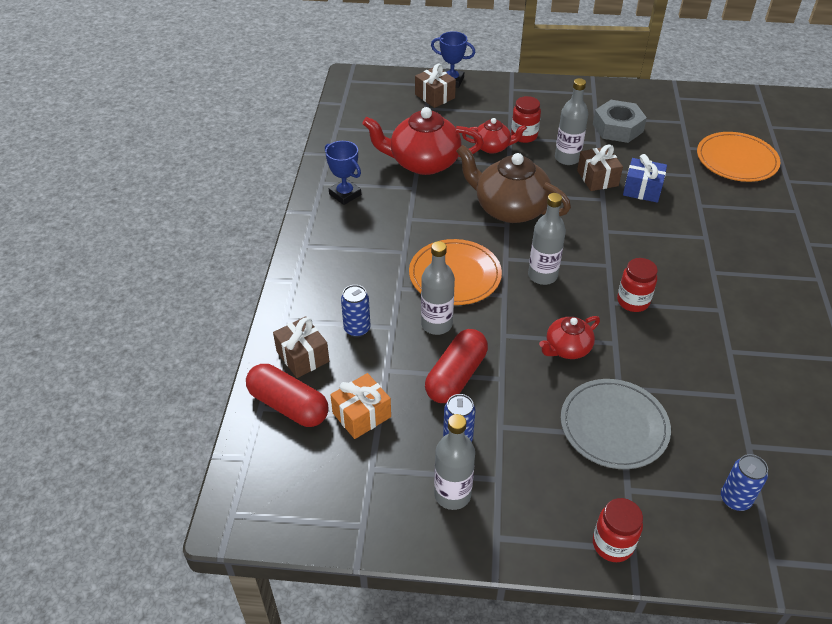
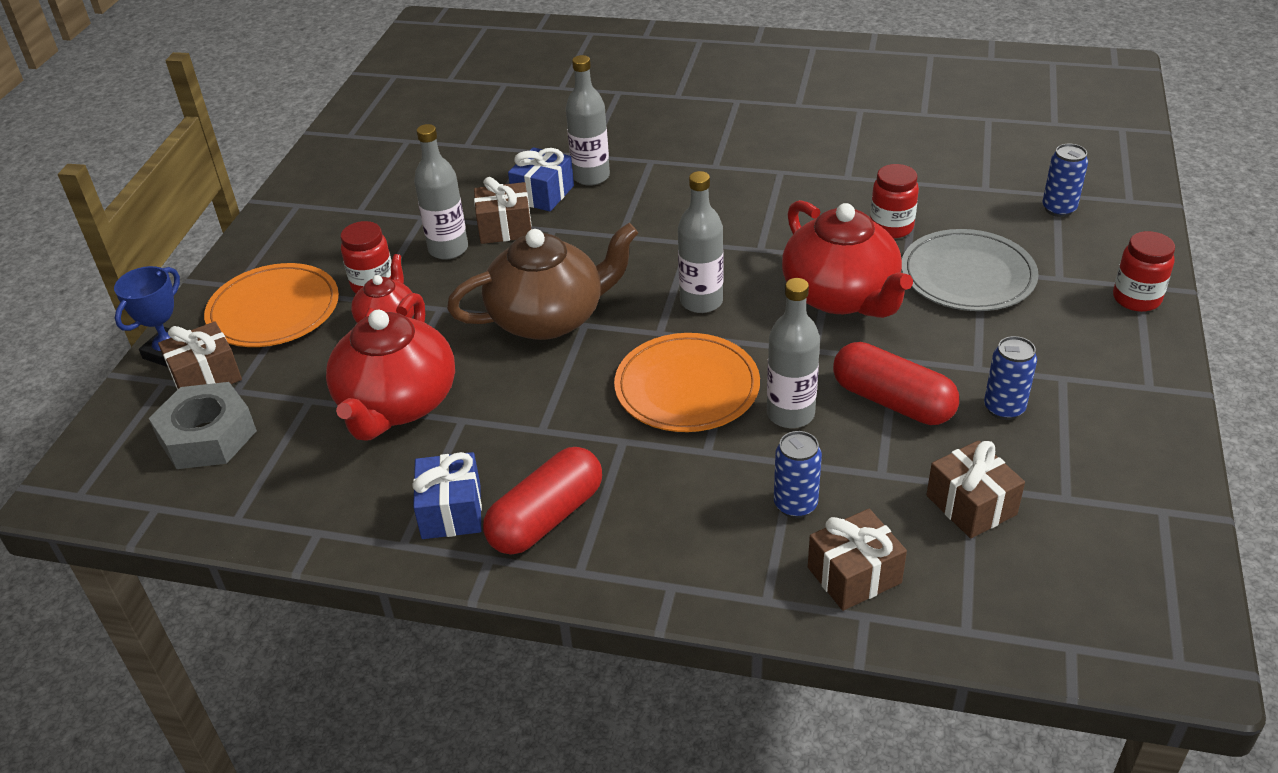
camera: 80 degrees left, 5 degrees down
red capsule [246,364,329,427] -> red capsule moved to [483,447,602,555]
blue trophy [325,141,361,205] -> blue gift [412,452,482,539]
orange gift [330,373,391,439] -> brown gift [927,440,1025,538]
grey bottle [434,414,475,510] -> grey bottle moved to [566,55,610,186]
brown teapot [457,145,571,223] -> brown teapot turned 150 degrees counterclockwise [447,223,638,340]
red teapot [539,316,600,359] -> red teapot [782,200,913,318], size x1.84
grey nut [593,100,647,143] -> grey nut moved to [149,382,257,469]
red jar [617,258,658,312] -> red jar moved to [870,164,919,238]
orange plate [697,132,780,182] -> orange plate moved to [204,263,339,347]

